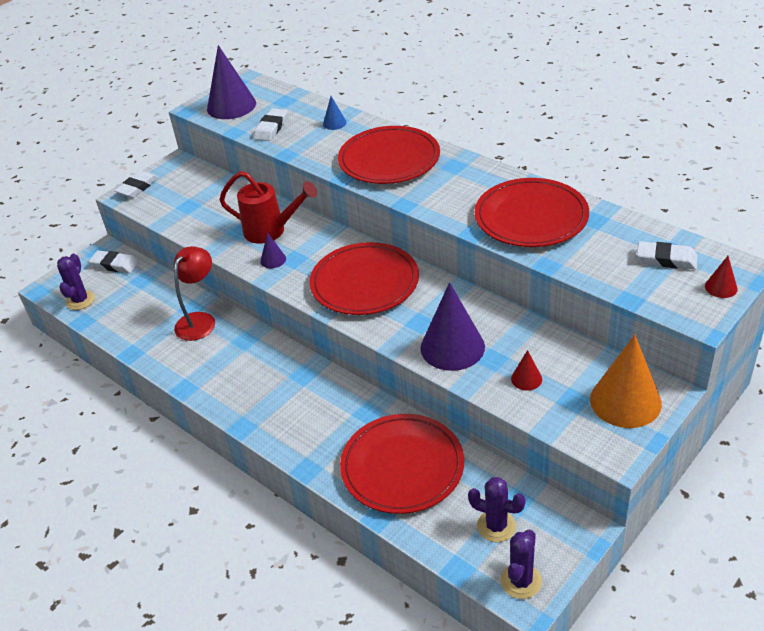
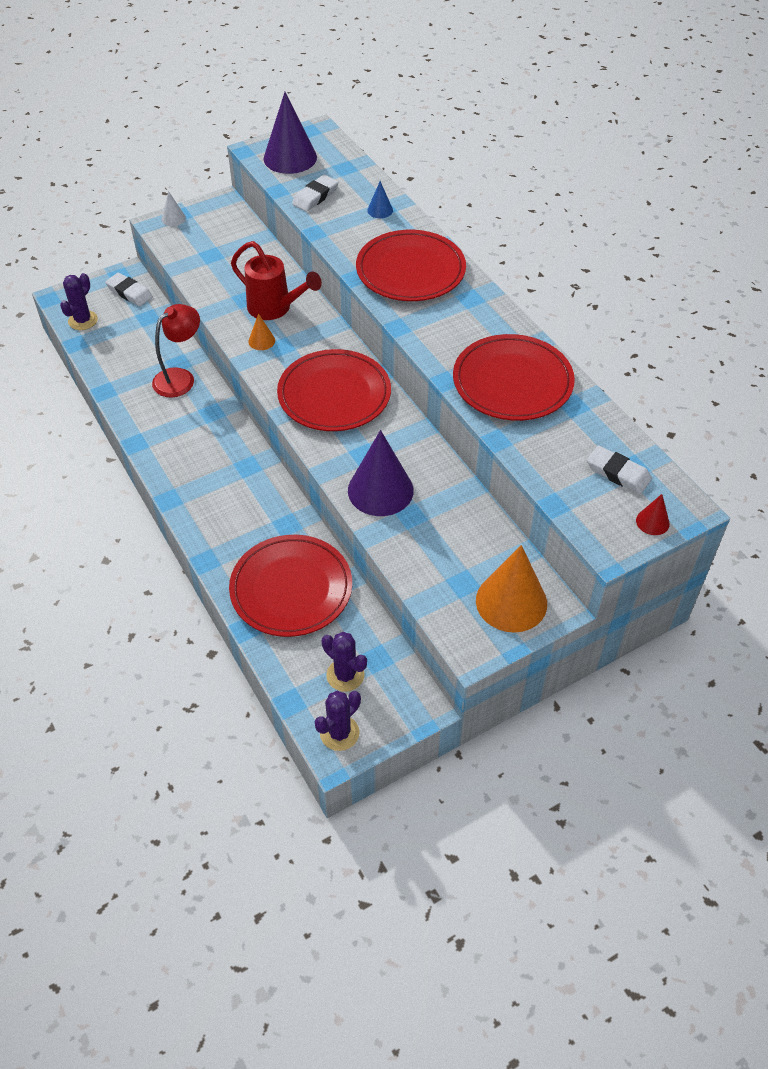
camera: 15 degrees right, 10 degrees up
white eraser [114,170,159,198] -> white cone [162,191,186,226]
purple cone [260,233,286,268] -> orange cone [248,313,275,350]
red cone [511,350,542,391] -> none

